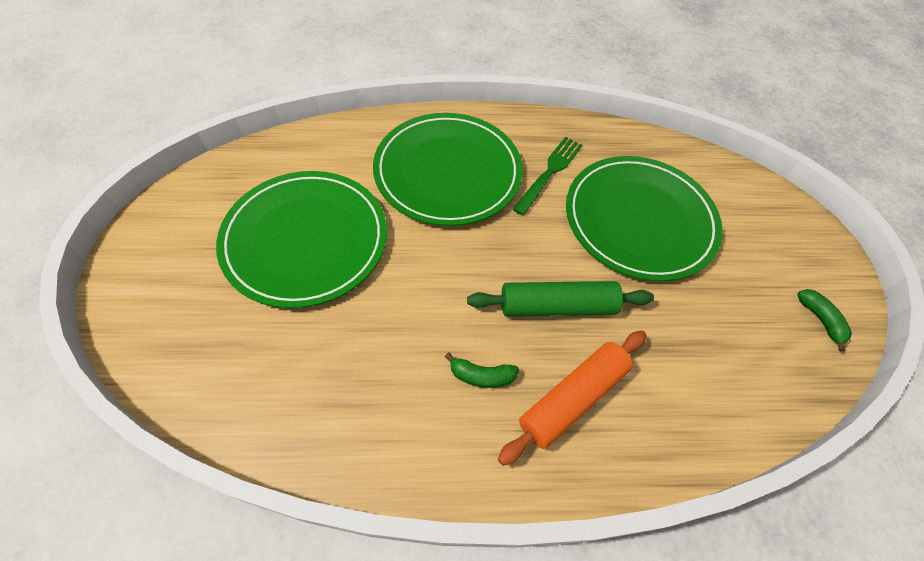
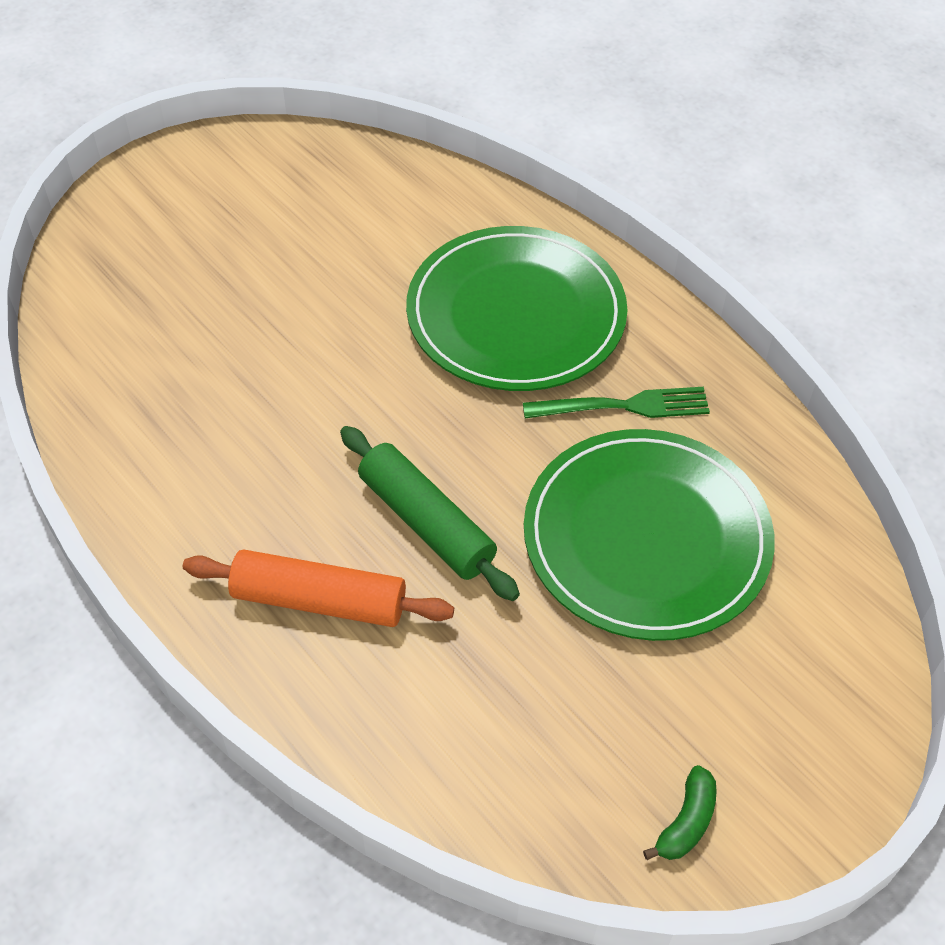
camera: 55 degrees right, 5 degrees down
green plate [216,171,387,308] -> none
green banana [445,352,519,388] -> none

